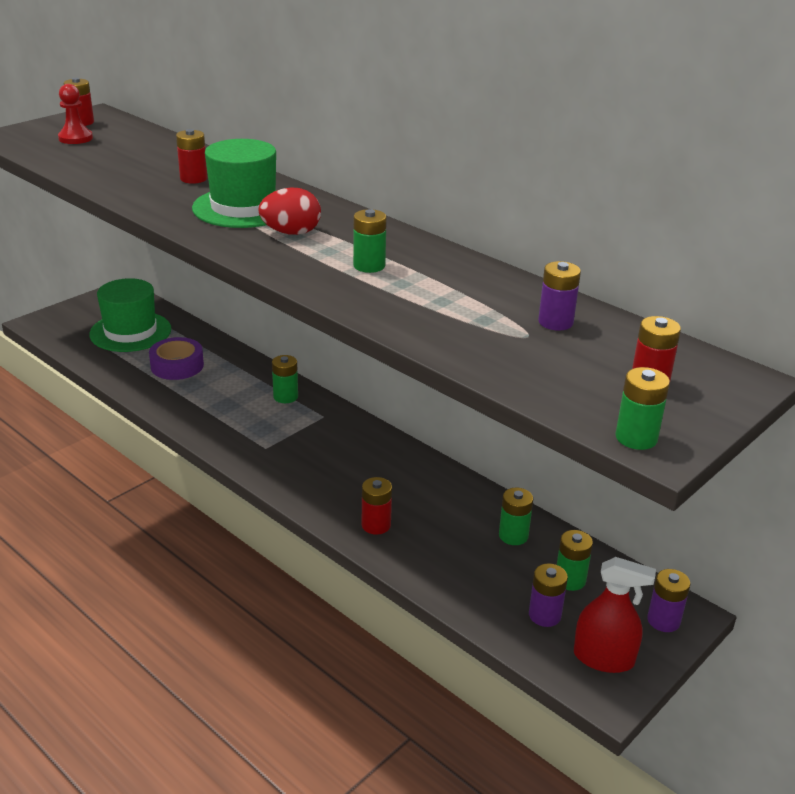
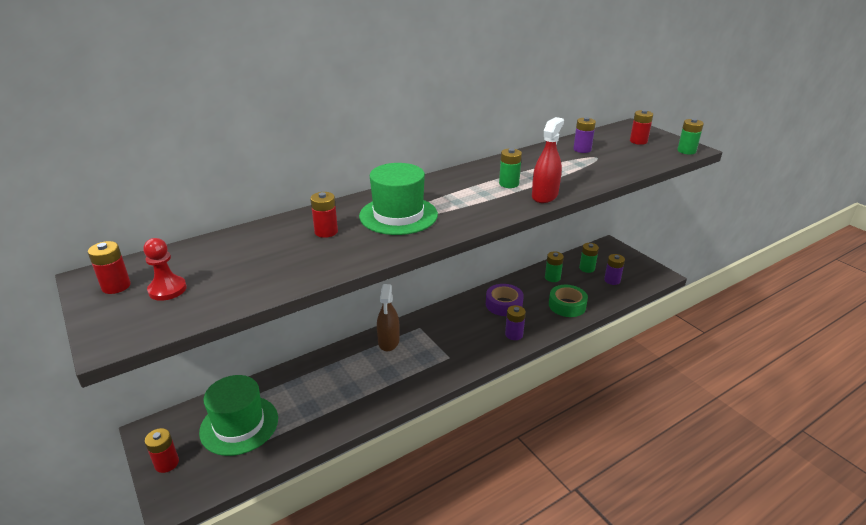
camera: 75 degrees left, 0 degrees up
purple tape [149,337,204,380] -> purple tape moved to [486,284,524,316]
red egg [258,188,321,235] -> none
green battery [272,355,298,403] -> brown spray bottle [377,284,400,351]
red battery [362,477,392,535] -> red battery moved to [145,428,179,473]
red spray bottle [574,557,656,673] -> red spray bottle moved to [532,117,564,203]
purple battery [647,569,690,632] -> purple battery moved to [505,305,526,340]
none -> green tape [549,285,588,317]

